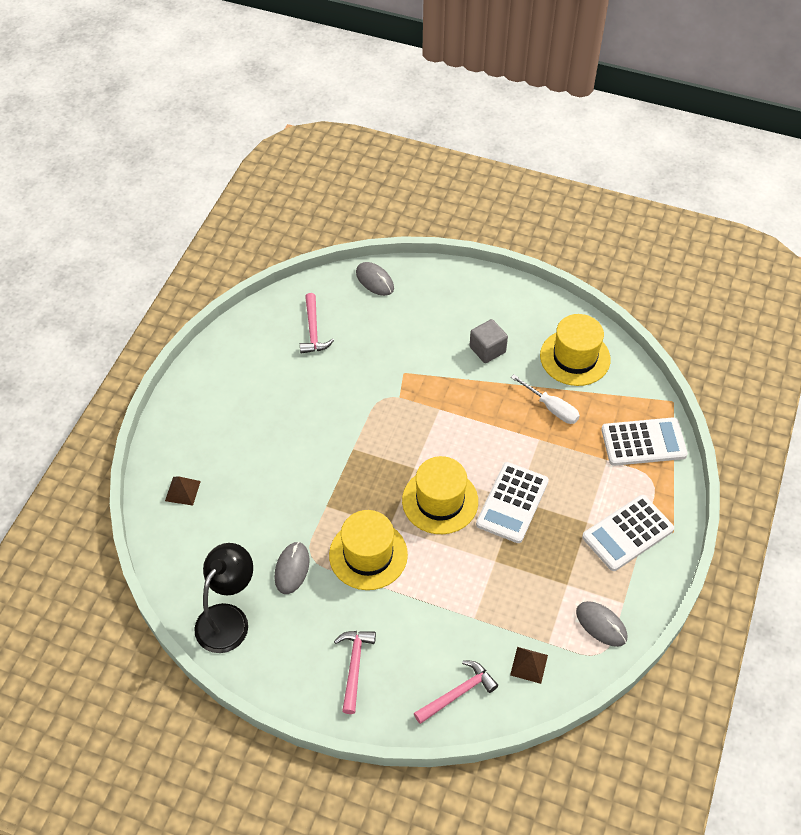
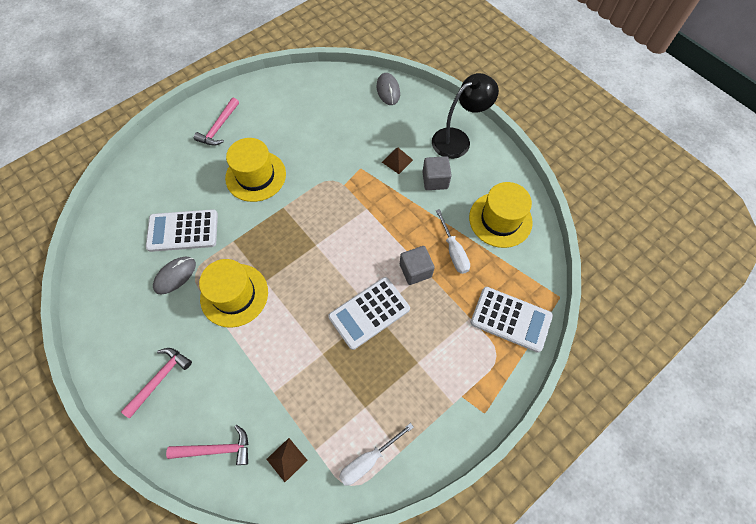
camera: 30 degrees right, 10 degrees up
brown pyramid [165,476,201,506] -> brown pyramid moved to [382,148,413,174]
black lamp [194,543,253,653] -> black lamp moved to [432,73,499,159]
pink hammer [300,293,334,354] -> pink hammer moved to [194,98,239,146]
yellow hat [402,456,478,534] -> yellow hat moved to [225,138,286,202]
grey mouse [576,601,627,647] -> white screwdriver [339,423,414,486]
white calculator [582,495,674,571] -> white calculator moved to [146,209,218,252]
none -> grey cube [400,246,435,285]

